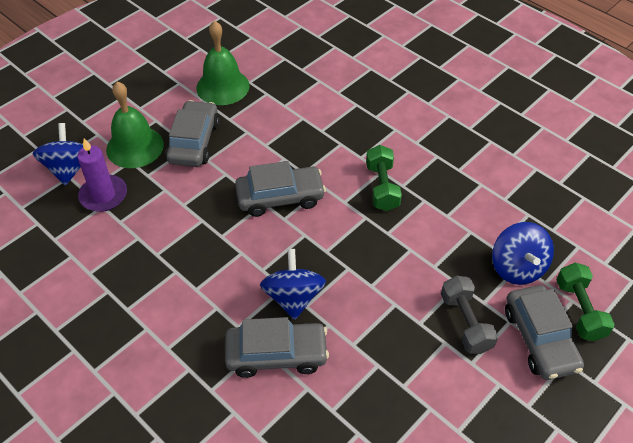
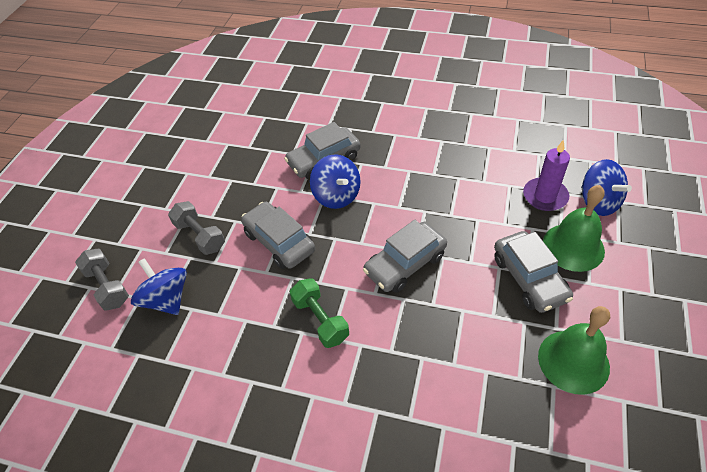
camera: 155 degrees right, 0 degrees up
grey car [505,285,584,380] -> grey car moved to [241,202,315,269]
green dumbbell [557,263,615,341] -> grey dumbbell [75,249,129,311]

